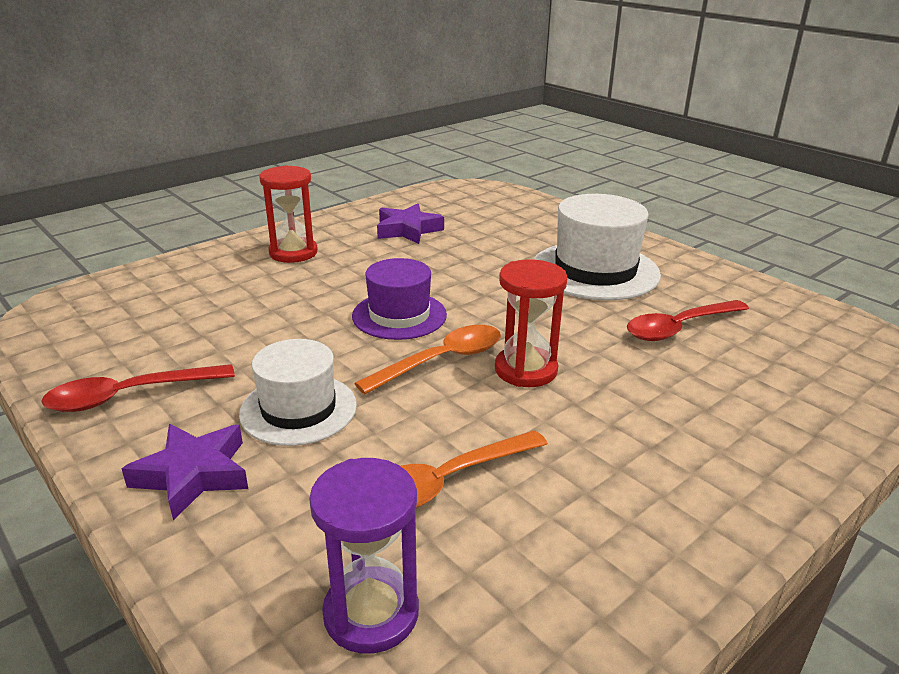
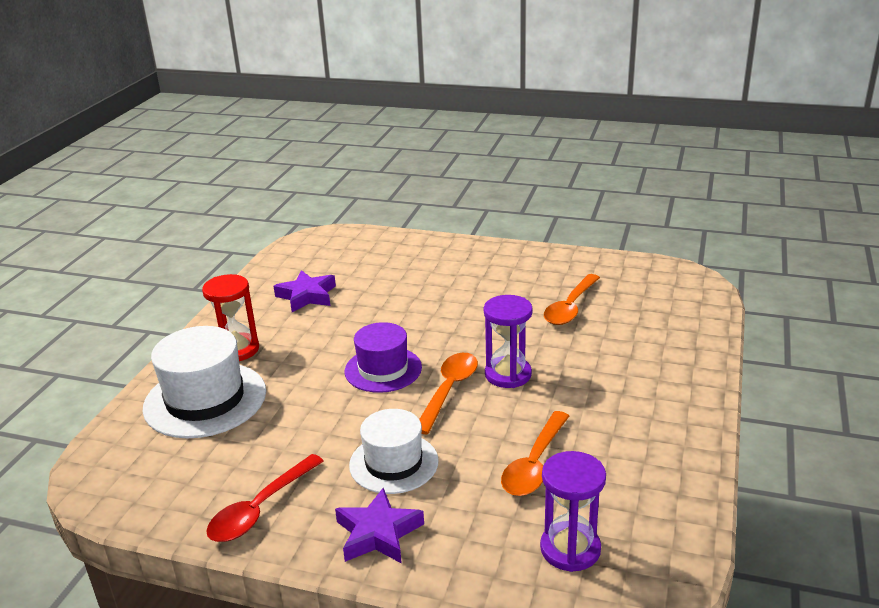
camera: 30 degrees left, 0 degrees up
red hourglass [495,260,568,387] -> purple hourglass [484,295,533,388]
white hat [534,194,661,300] -> white hat moved to [143,326,266,439]
red spoon [627,300,749,341] -> orange spoon [544,274,600,325]

